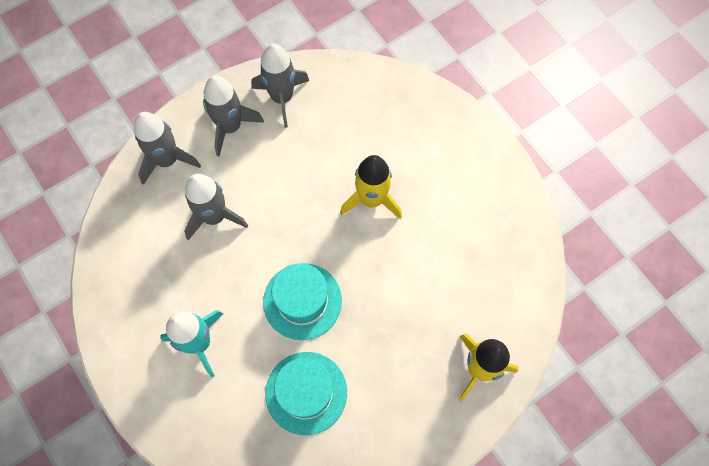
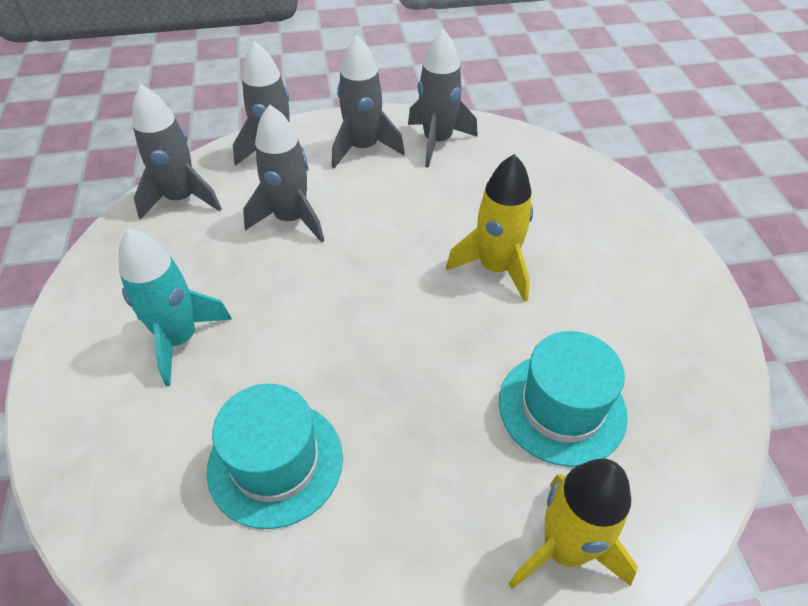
camera: 25 degrees right, 20 degrees down
turquoise hat [263,263,342,340] -> turquoise hat moved to [499,331,628,467]
none -> grey rocket [132,85,222,219]

